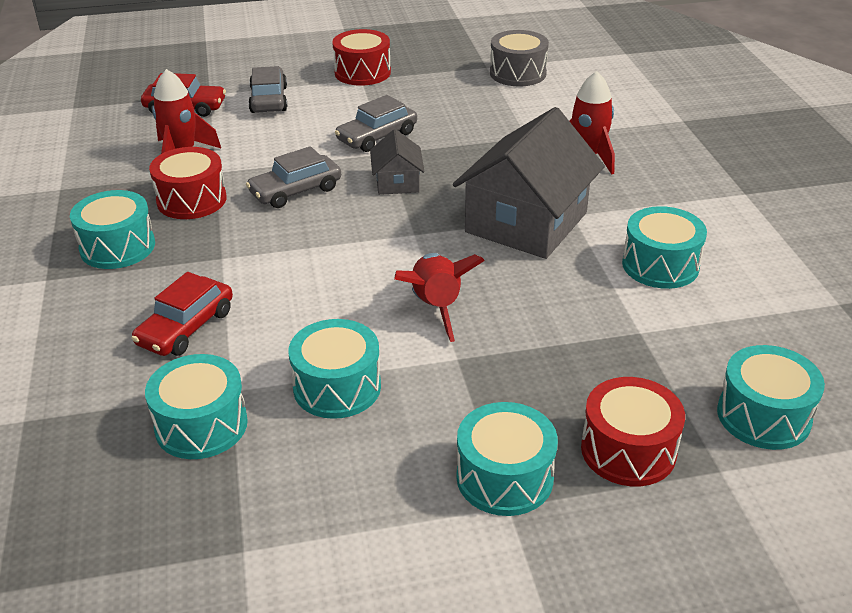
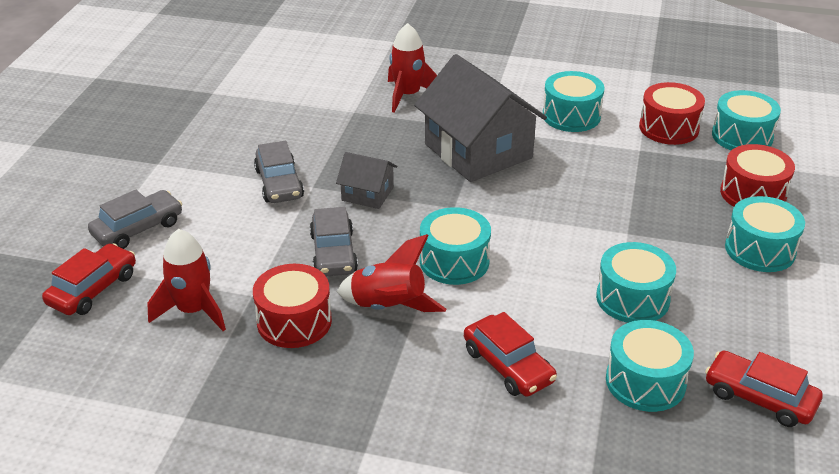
camera: 65 degrees left, 0 degrees up
turquoise drum [70,190,155,269] -> turquoise drum moved to [420,207,491,285]
grey car [248,66,287,113] -> grey car turned 120 degrees clockwise [88,190,182,249]
red drum [332,29,391,86] -> red drum moved to [639,82,705,145]
red rocket [394,253,485,342] -> red rocket moved to [337,234,446,312]
grey drum [490,30,549,86] -> none
none -> red car [705,351,823,427]

